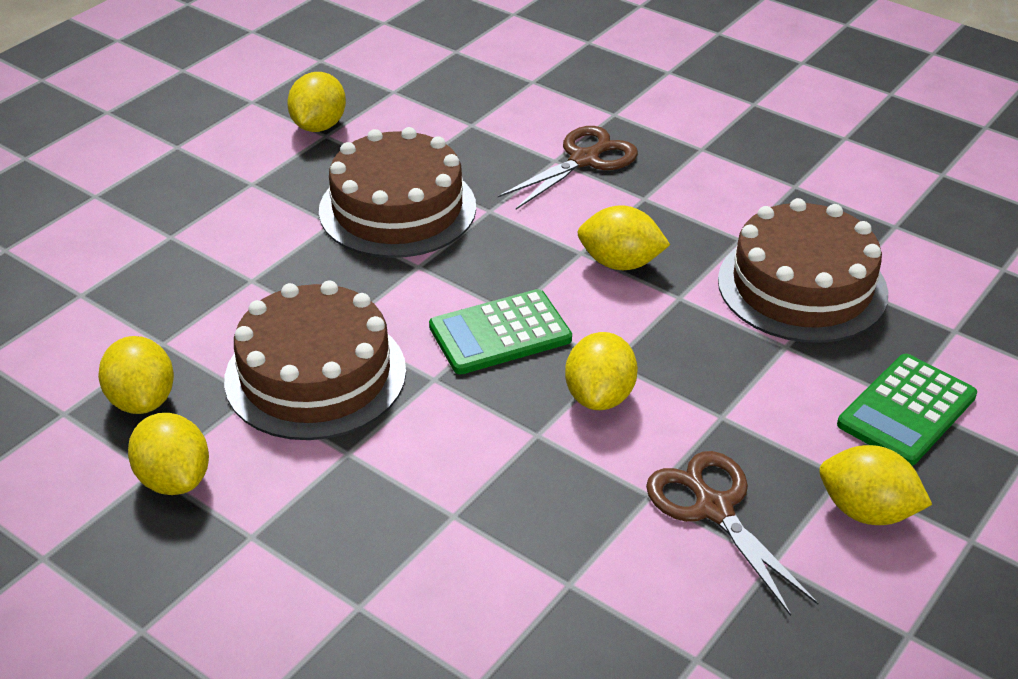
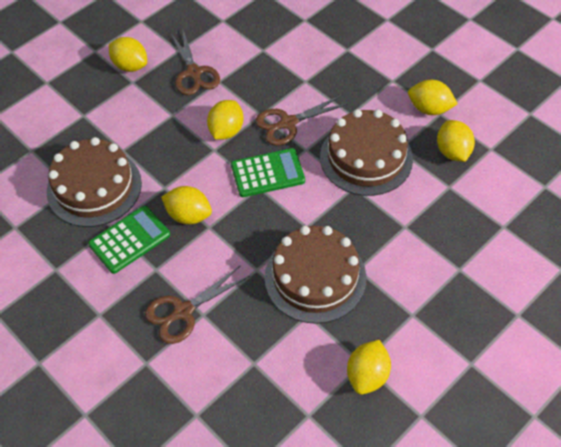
camera: 170 degrees left, 15 degrees up
yellow lemon [128,413,209,495] -> yellow lemon turned 45 degrees counterclockwise [408,80,458,115]
green calculator [837,354,977,466] -> green calculator moved to [88,206,170,274]
none -> brown scissors [255,94,349,146]

